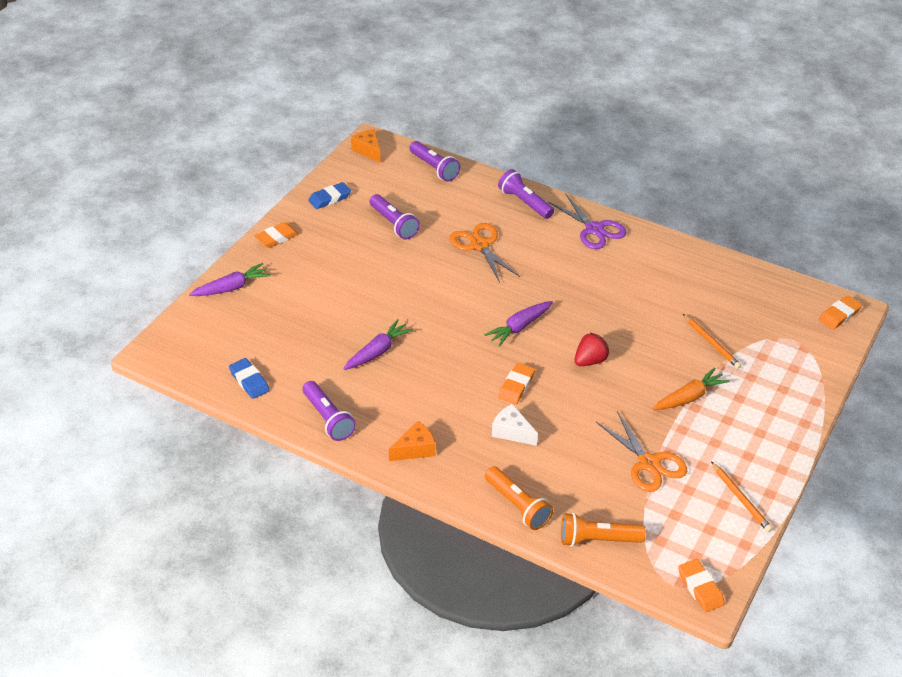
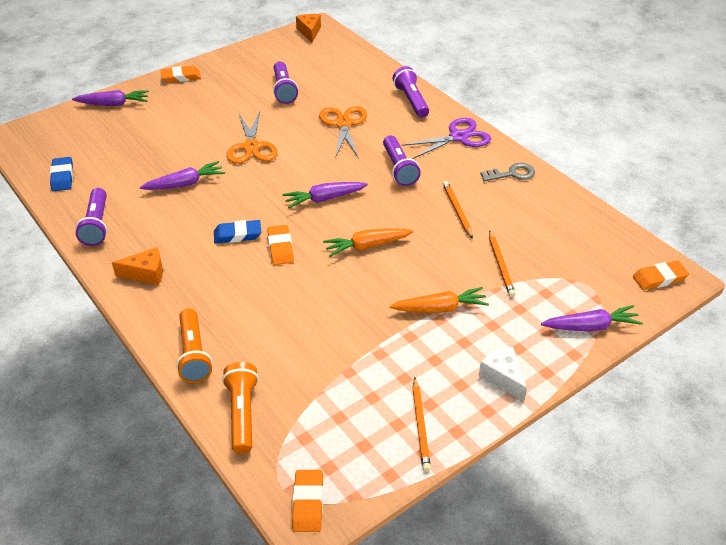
camera: 25 degrees right, 0 degrees up
blue eraser [308,182,351,209] -> blue eraser moved to [214,220,261,244]
purple flashlight [409,141,460,182] -> purple flashlight moved to [383,135,421,186]
white cheese [492,404,538,446] -> white cheese moved to [479,347,527,402]
orange eraser [498,363,535,404] -> orange eraser turned 60 degrees counterclockwise [267,225,294,265]
purple scissors [548,193,627,249] -> purple scissors turned 105 degrees counterclockwise [401,118,491,159]
orange flashlight [561,513,646,547] -> orange flashlight turned 60 degrees clockwise [222,362,259,454]
red strawberry [575,333,610,366] -> orange carrot [323,228,413,257]
orange scissors [596,411,687,492] -> orange scissors moved to [227,111,278,164]
none -> orange pencil [443,181,473,239]
none -> grey key [480,163,535,181]
none -> purple carrot [541,305,643,331]

